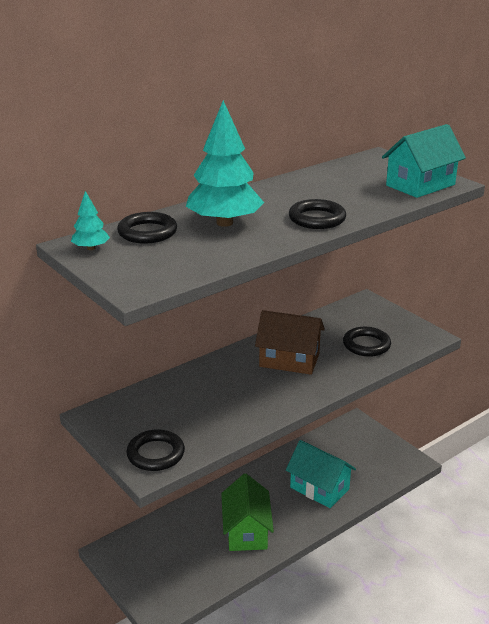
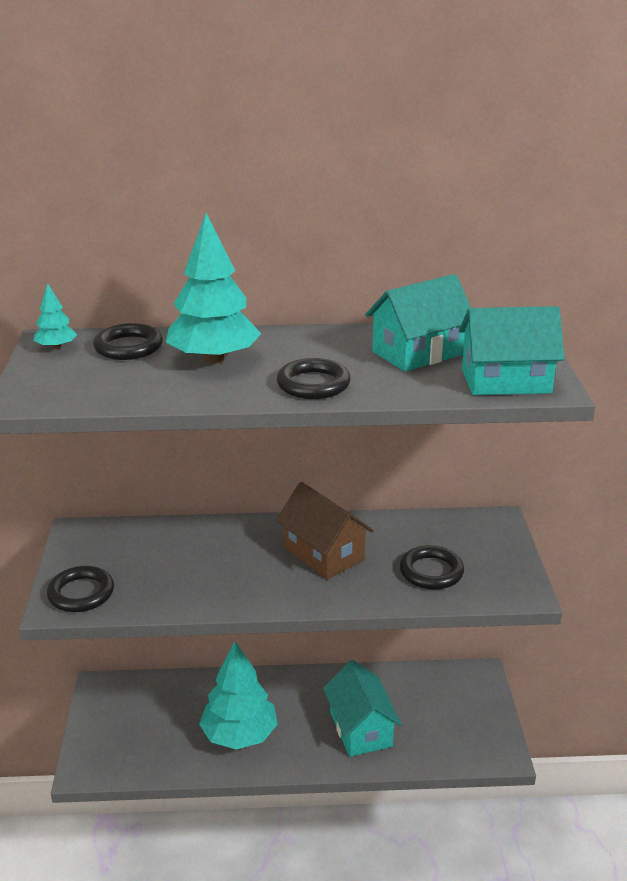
camera: 35 degrees right, 0 degrees up
green house [221,474,274,551] -> turquoise tree [199,641,278,750]
none -> turquoise house [365,274,471,372]

